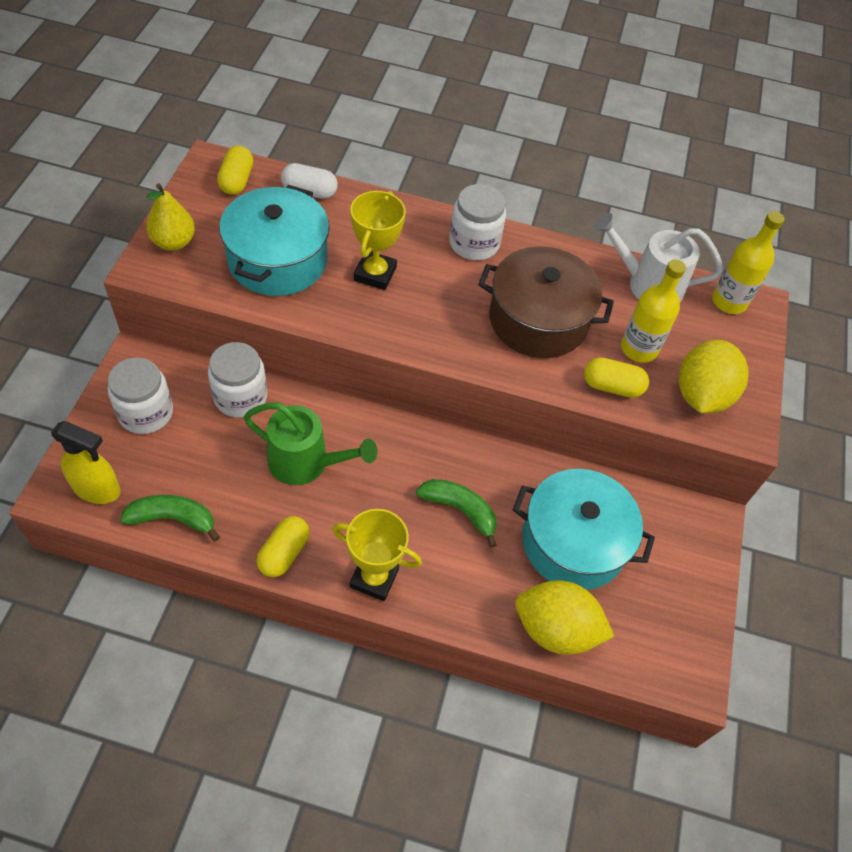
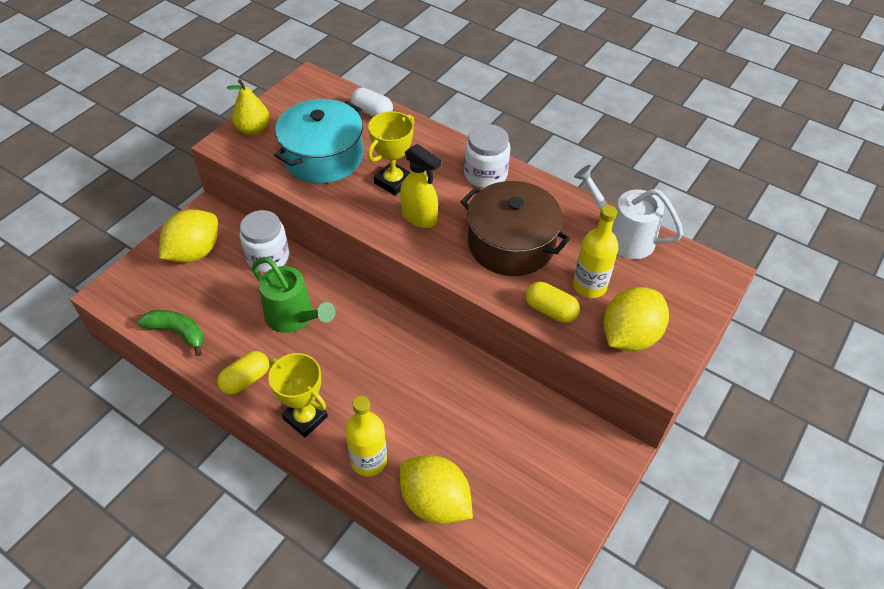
camera: 25 degrees right, 5 degrees down
yellow spray bottle [51,421,121,504] -> yellow spray bottle moved to [400,144,441,228]
white jar [108,357,173,434] -> yellow lemon [159,209,218,263]
yellow capsule [217,146,253,195] -> none
green banana [416,479,497,548] -> none
turquoise pot [512,469,655,590] -> none
yellow bottle [712,211,785,314] -> yellow bottle moved to [345,396,387,476]

